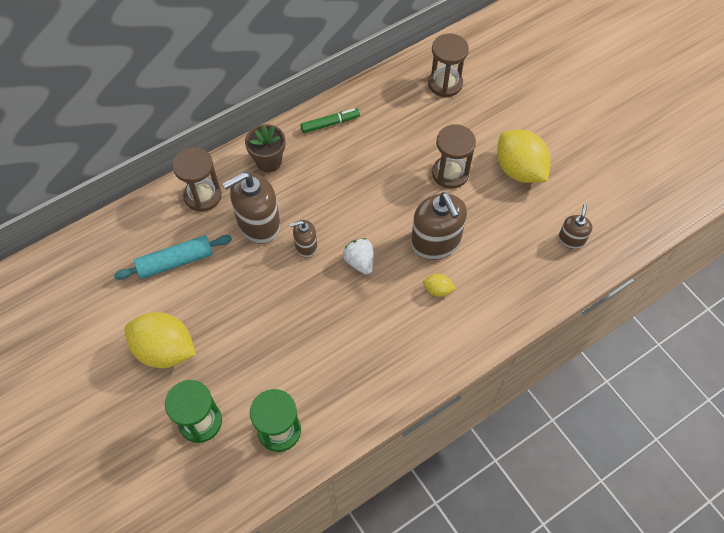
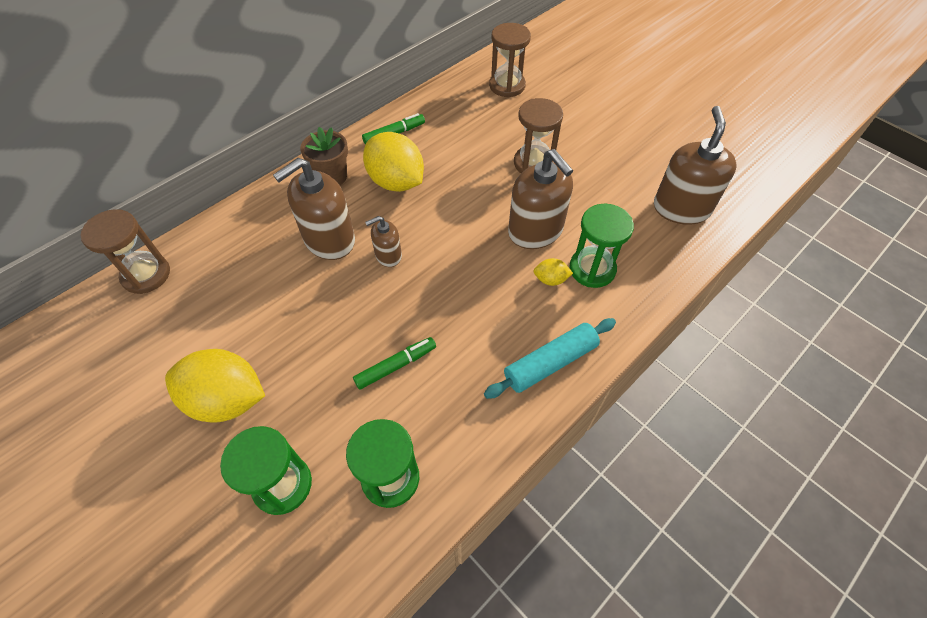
camera: 10 degrees left, 5 degrees down
turquoise rolling pin [114,235,232,280] -> turquoise rolling pin moved to [484,318,616,399]
brown hourglass [172,147,222,212] -> brown hourglass moved to [80,209,170,294]
white strawberry [343,238,373,275] -> none
yellow lemon [497,130,551,183] -> yellow lemon moved to [363,132,424,192]
brown soap dispenser [558,204,592,249] -> brown soap dispenser [654,106,736,225], size x1.88
none -> green marker [353,337,436,390]
none -> green hourglass [569,204,634,288]

